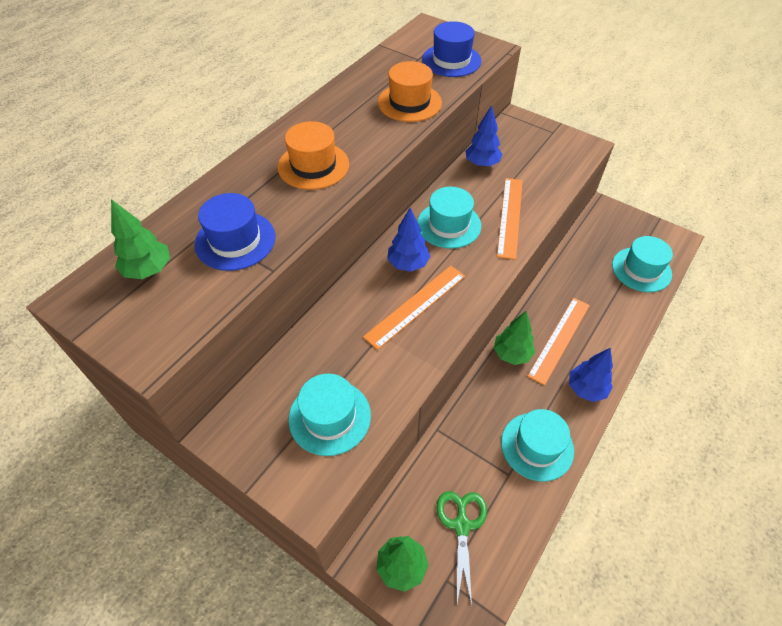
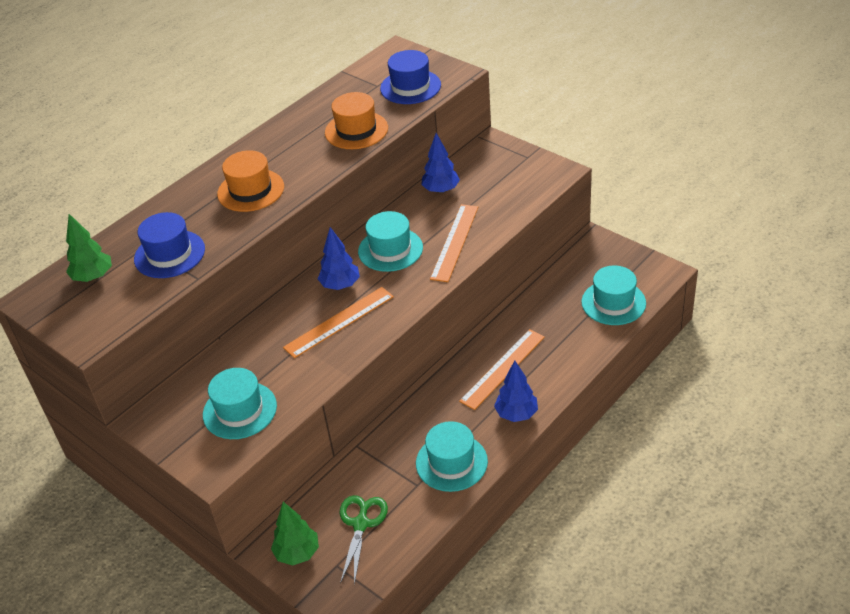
camera: 10 degrees right, 10 degrees down
green tree [494,311,535,365] -> none

